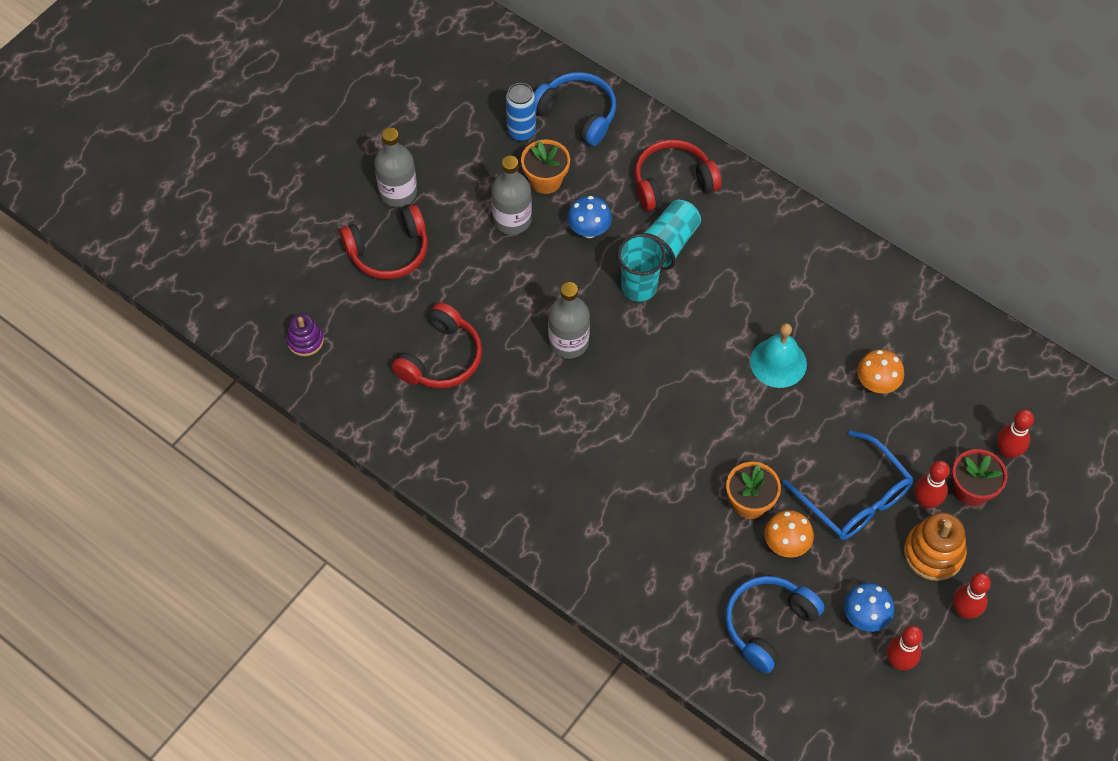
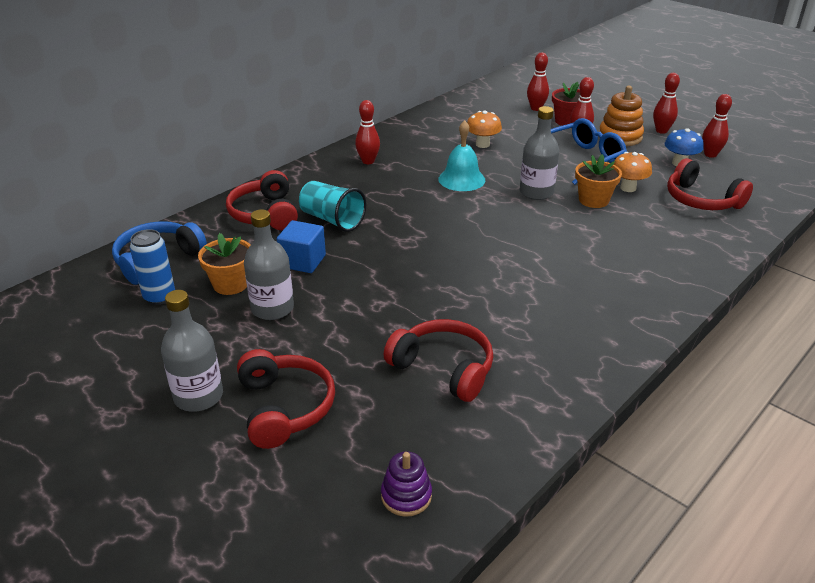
camera: 85 degrees left, 25 degrees down
grey bottle [548,282,590,359] -> grey bottle moved to [520,106,559,200]
blue mushroom [567,196,612,238] -> blue cube [277,220,326,273]
turquoise cup [617,234,666,302] -> none
blue headphones [725,576,825,674] -> red headphones [667,158,753,210]
none -> red bowling pin [355,100,380,164]

